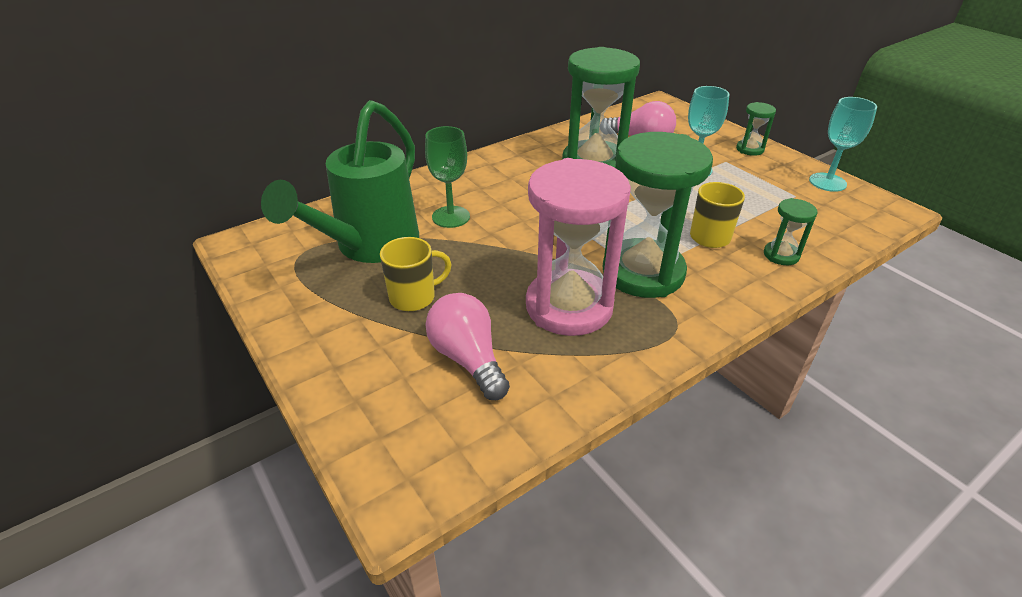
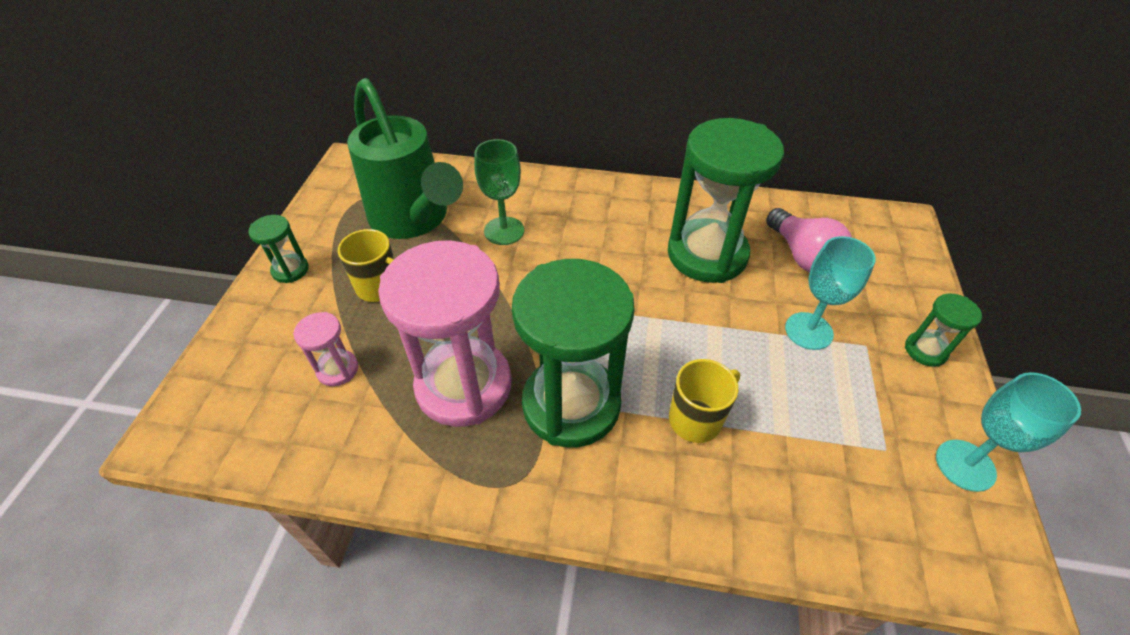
camera: 45 degrees right, 10 degrees up
green watering can [261,100,419,263] -> green watering can turned 105 degrees counterclockwise [347,78,463,239]
pink light bulb [425,293,510,400] -> pink hourglass [293,312,358,386]
green hourglass [764,198,818,265] -> green hourglass moved to [248,215,309,283]

